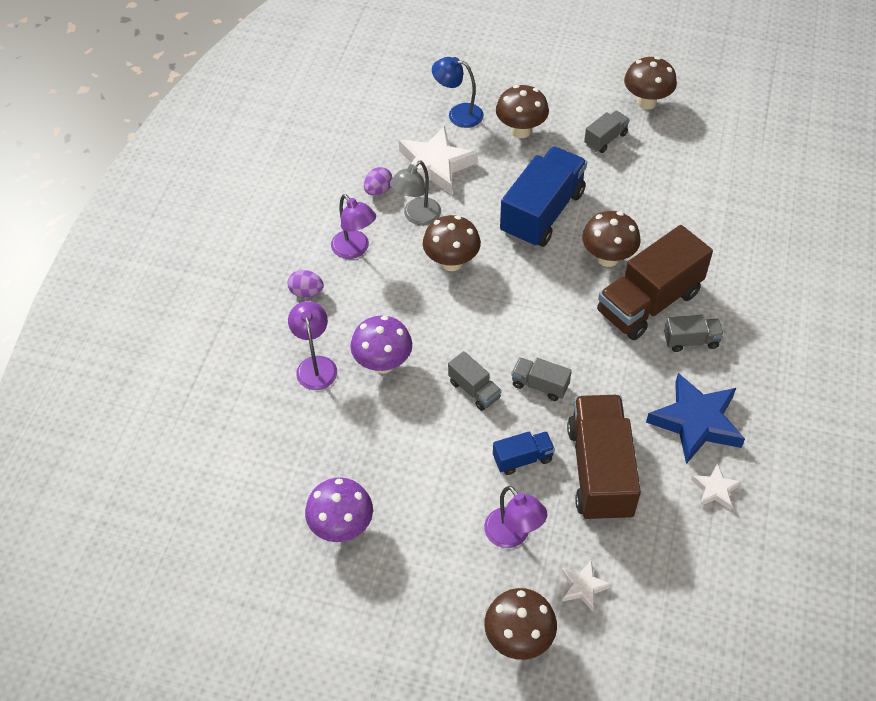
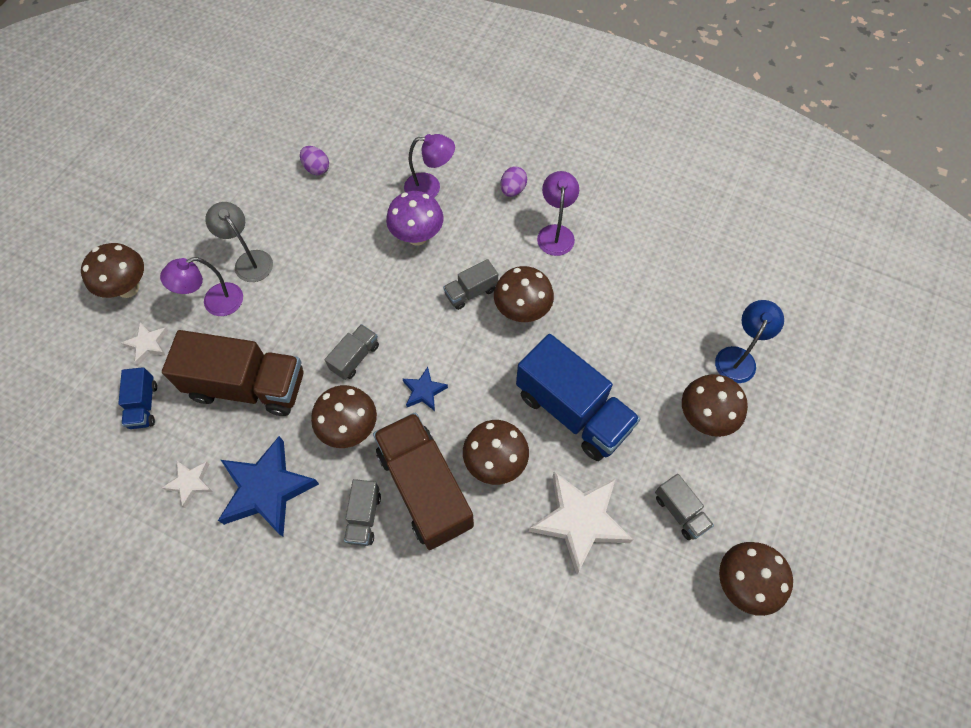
camera: 100 degrees right, 10 degrees up
purple mushroom [305,477,373,542] -> none
purple lamp [331,194,376,259] -> purple lamp turned 120 degrees clockwise [537,171,579,256]
purple egg [364,167,393,196] -> purple egg moved to [300,146,329,175]
grey lamp [390,160,441,225] -> grey lamp moved to [205,202,273,282]
white star [399,126,478,195] -> white star moved to [529,472,633,574]
grey truck [448,351,502,411] -> grey truck moved to [443,259,498,310]
blue truck [493,431,555,475] -> blue truck moved to [118,367,157,429]
none -> brown mushroom [311,385,377,448]
none -> blue star [403,367,448,411]

